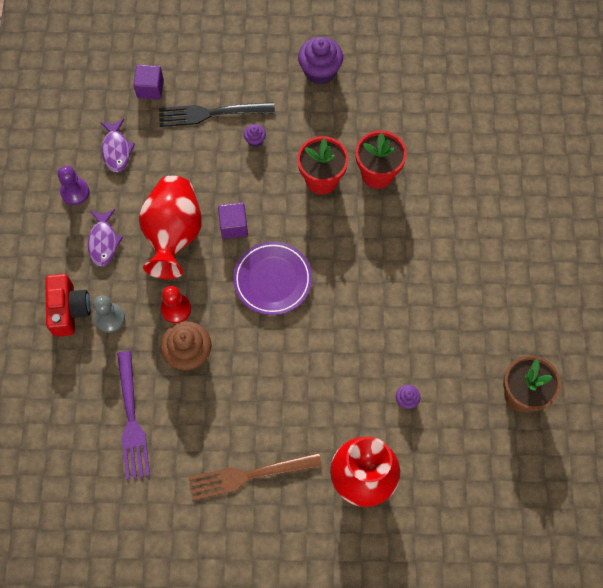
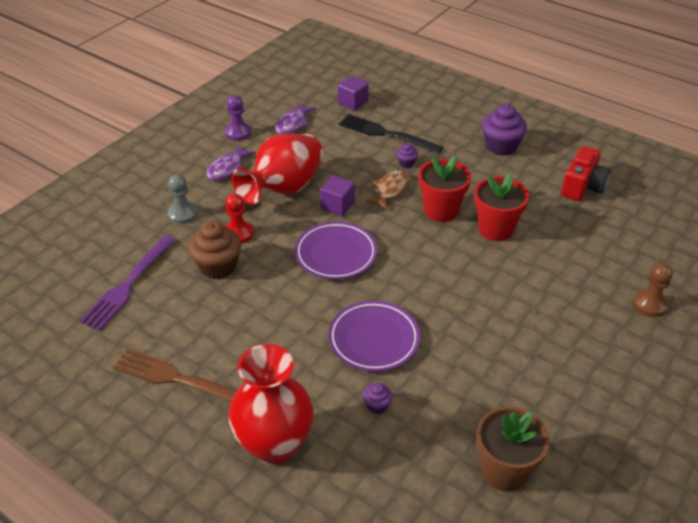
camera: 35 degrees right, 25 degrees down
red camera [46,274,91,337] -> red camera moved to [561,146,611,201]
none -> purple plate [328,301,420,372]
none -> brown fish [365,170,410,210]
none -> brown pawn [633,263,673,317]

